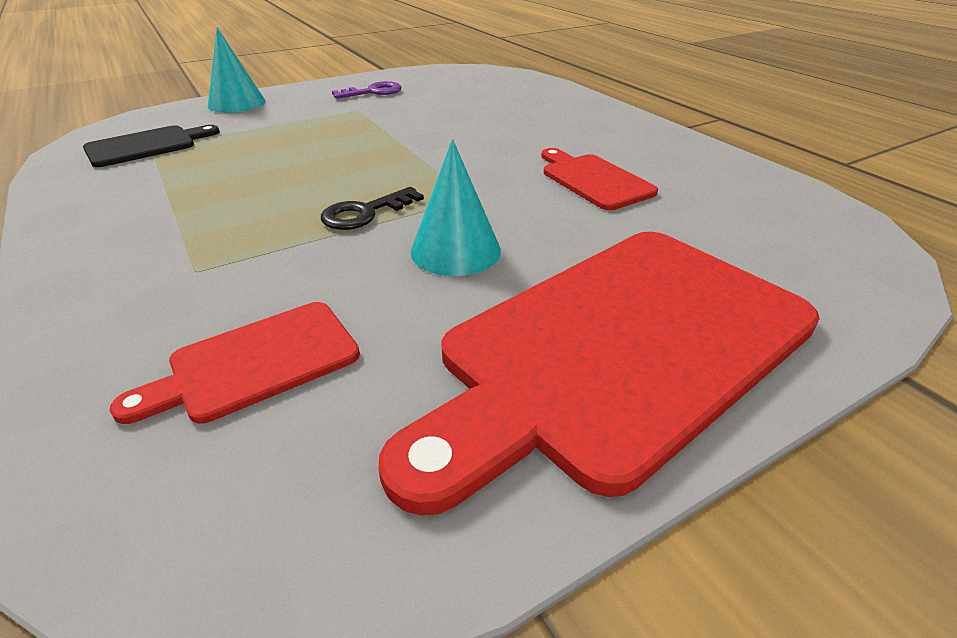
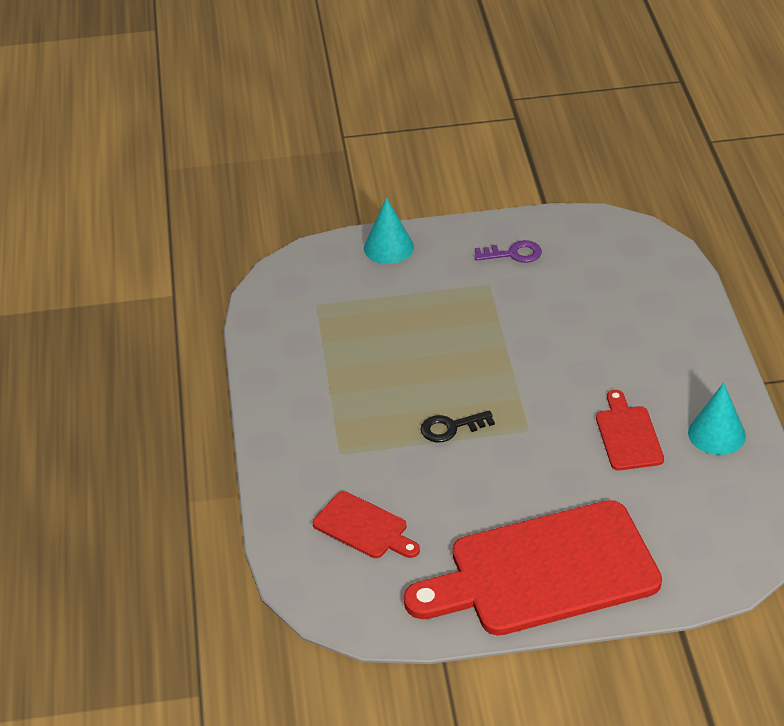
camera: 25 degrees right, 5 degrees up
black cutting board [83,125,220,167] -> none
red cutting board [110,302,360,424] -> red cutting board turned 135 degrees counterclockwise [313,491,420,558]
turquoise cone [410,139,501,276] -> turquoise cone moved to [688,383,746,455]

